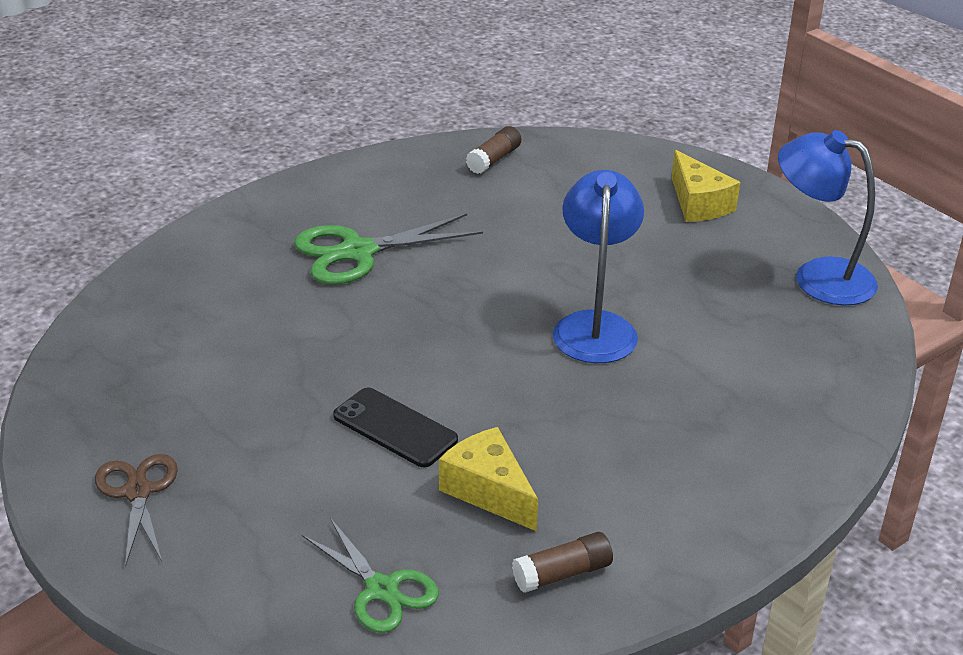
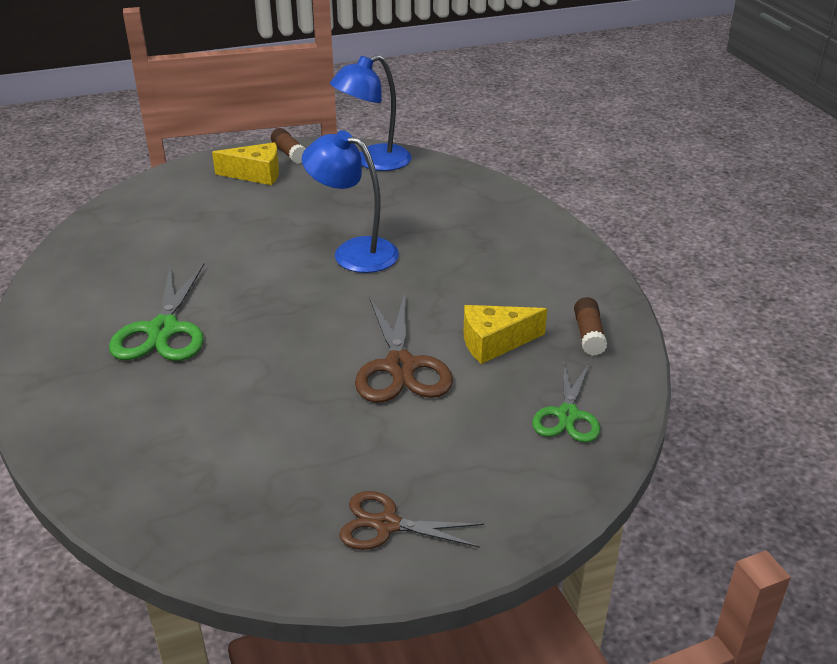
camera: 65 degrees left, 0 degrees up
green scissors [302,518,439,633] -> green scissors turned 120 degrees clockwise [532,361,600,443]
black phone [333,387,458,467] -> brown scissors [355,293,453,403]
brown glue stick [466,126,521,174] -> brown glue stick moved to [271,128,306,164]

